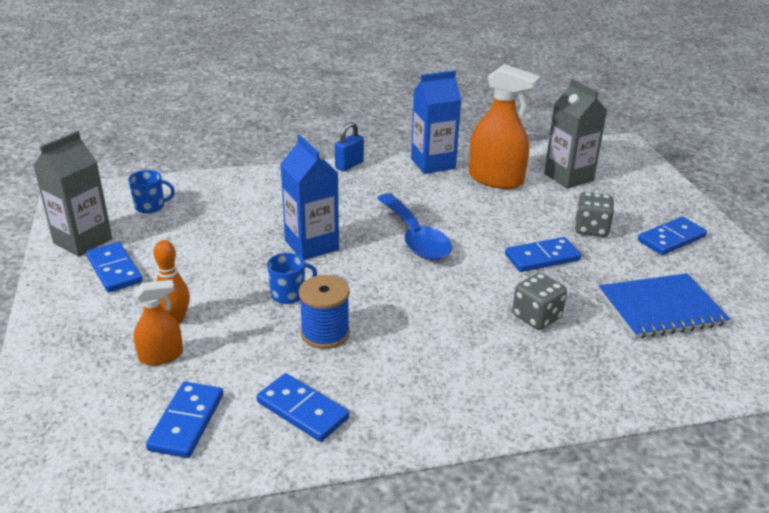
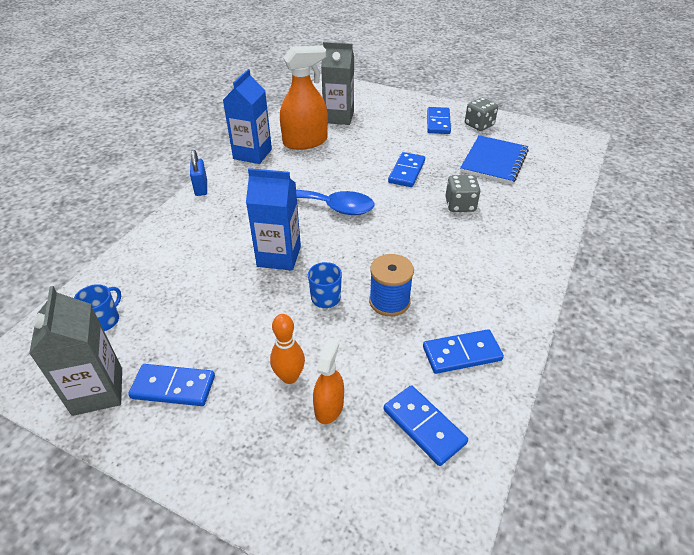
camera: 50 degrees left, 10 degrees up
grey dice [575,192,614,237] -> grey dice moved to [465,98,498,131]

